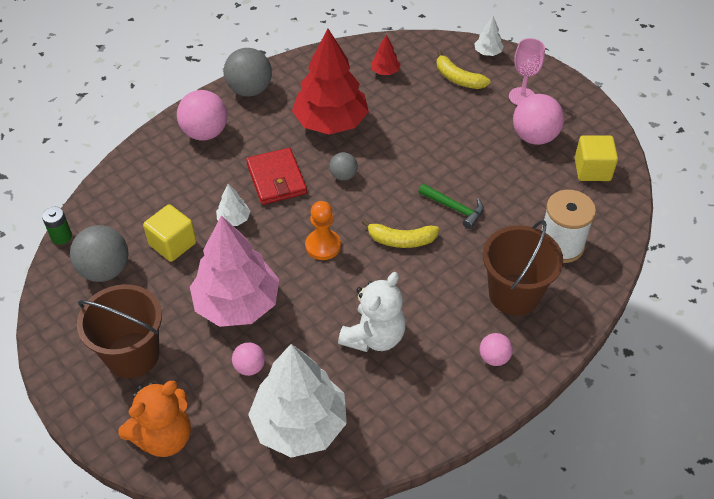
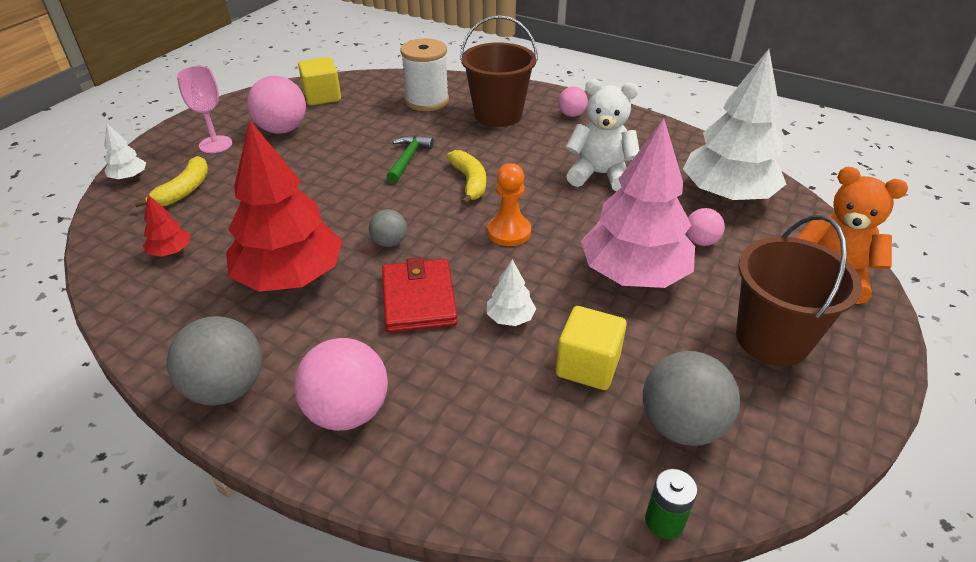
camera: 110 degrees left, 10 degrees down
red wallet [246,148,307,205] -> red wallet turned 60 degrees counterclockwise [382,257,458,333]

